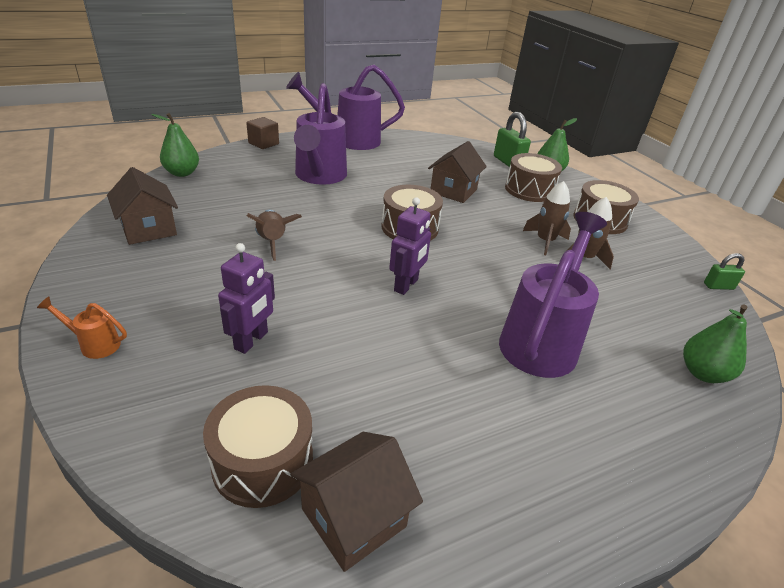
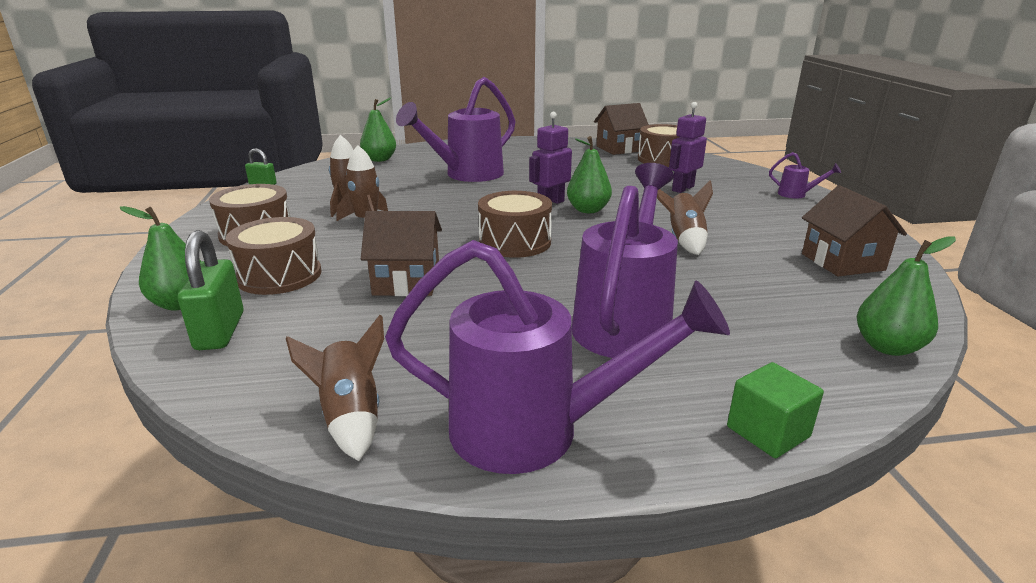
camera: 160 degrees left, 10 degrees down
orange watering can [37,296,127,359] -> purple watering can [769,152,841,199]
brown cube [246,117,279,149] -> green cube [727,362,824,458]
brown house [428,141,487,203] -> brown house turned 45 degrees clockwise [361,211,442,296]
none -> brown rocket [286,315,384,461]
none -> green pear [567,136,612,213]

